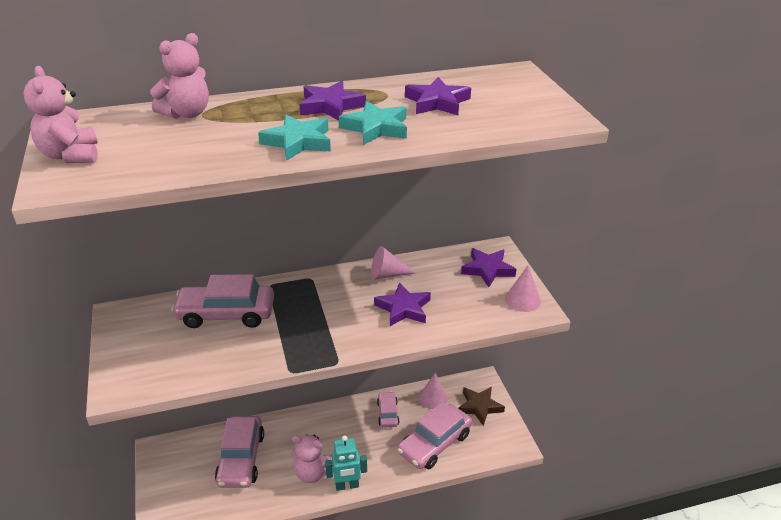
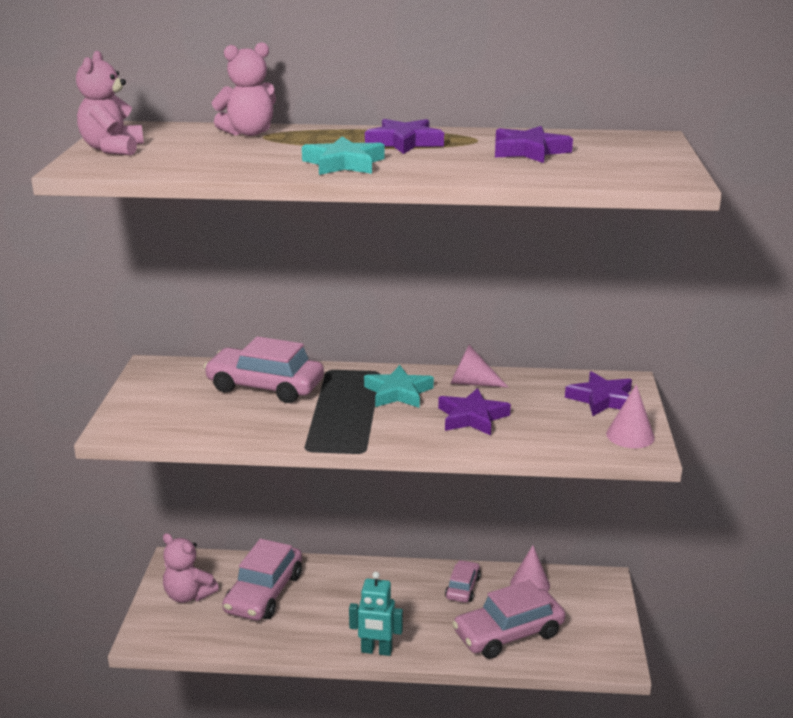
camera: 20 degrees right, 10 degrees down
pink teddy bear [292,435,333,483] -> pink teddy bear moved to [163,533,219,603]
turquoise star [339,101,407,145] -> turquoise star moved to [364,365,434,408]
brown star [458,386,505,426] -> none

